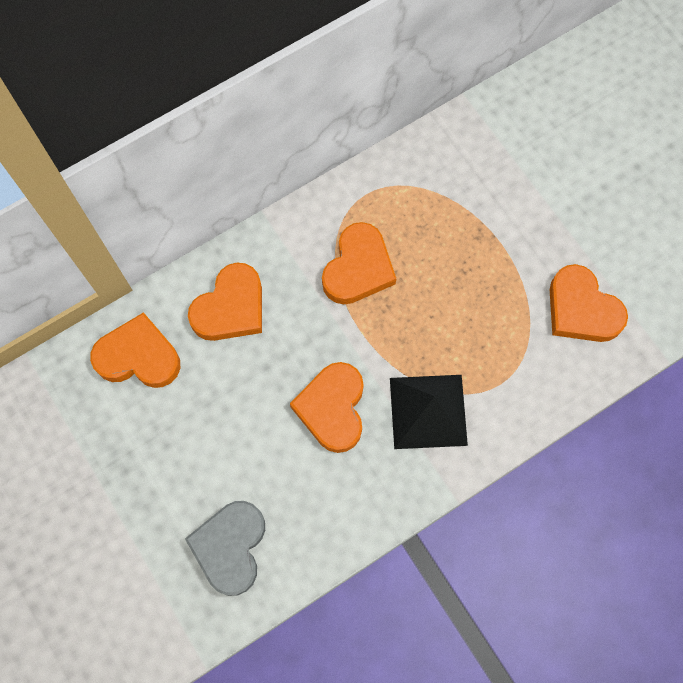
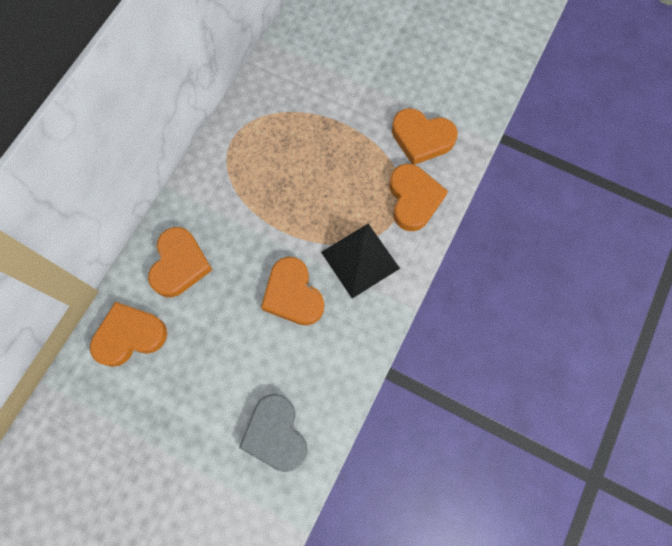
camera: 30 degrees left, 0 degrees up
orange heart [322,222,396,304] -> orange heart moved to [389,164,448,231]

